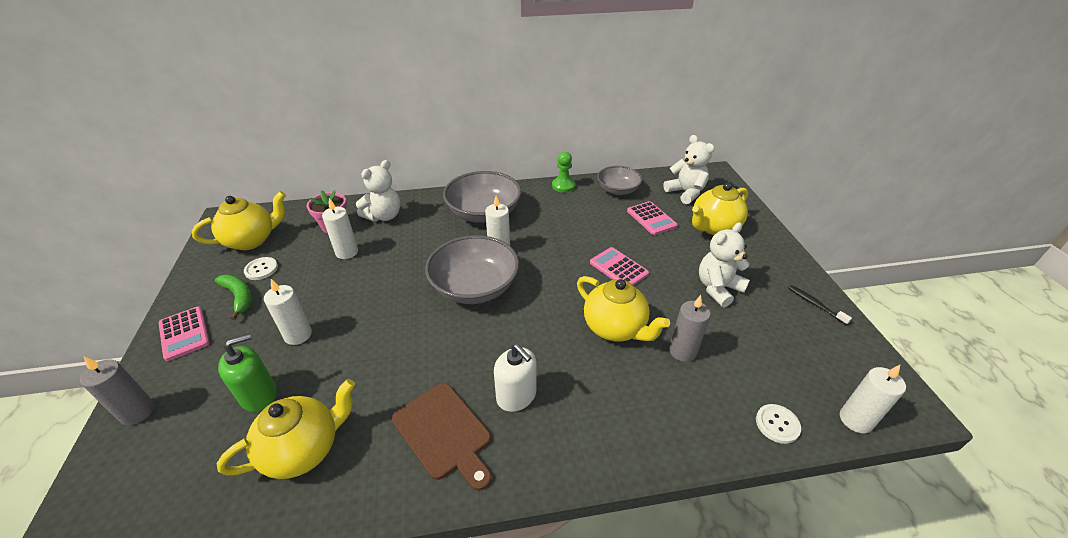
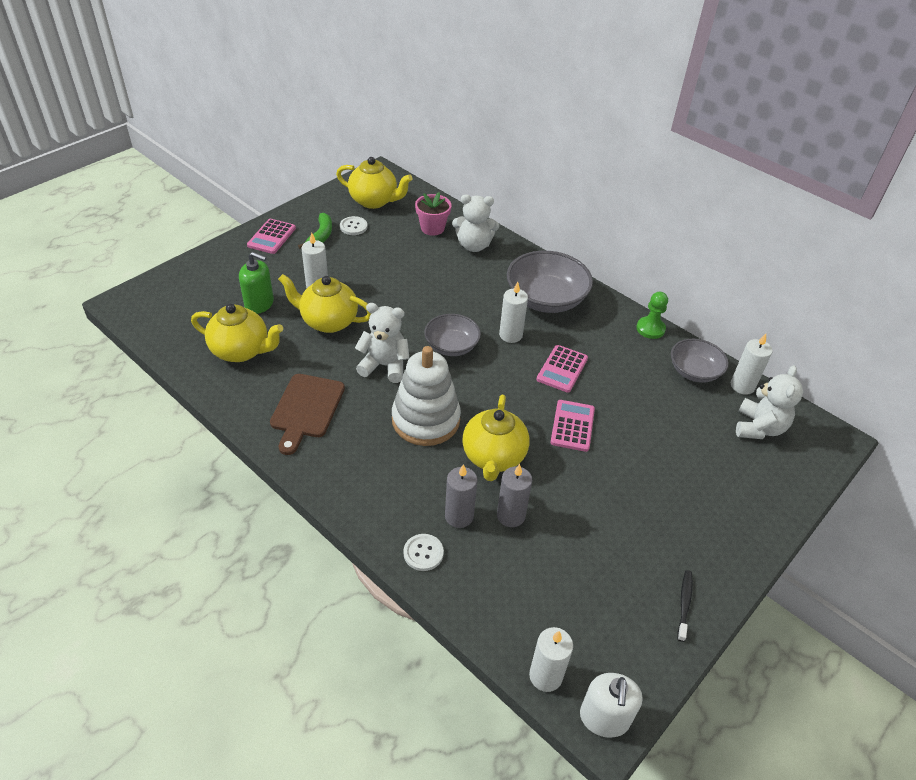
camera: 50 degrees right, 5 degrees up
grey candle [80,357,154,425] -> grey candle moved to [445,464,477,528]
white candle [322,198,358,259] -> white candle moved to [731,334,773,395]
grey bowl [425,235,519,304] -> grey bowl [424,314,481,356], size x0.62
white soap dispenser [494,344,537,412] -> white soap dispenser moved to [580,673,643,738]
pink calculator [627,201,678,235] -> pink calculator moved to [536,345,588,393]
yellow teapot [692,182,748,235] -> yellow teapot moved to [278,274,371,333]
white teddy bear [699,222,750,307] -> white teddy bear moved to [355,303,410,383]
white button [756,404,801,444] -> white button moved to [403,534,444,571]
none -> white stacking toy [392,346,461,446]

